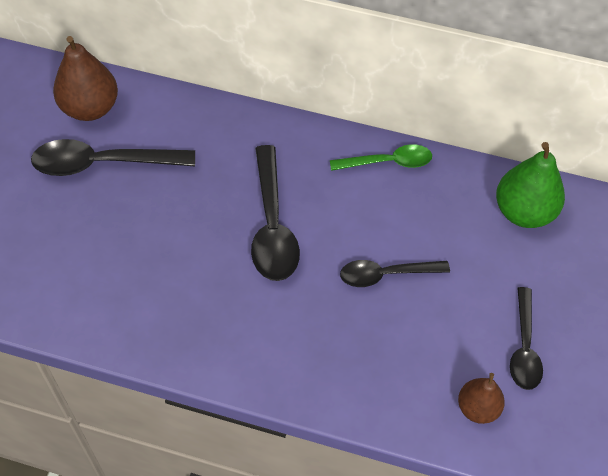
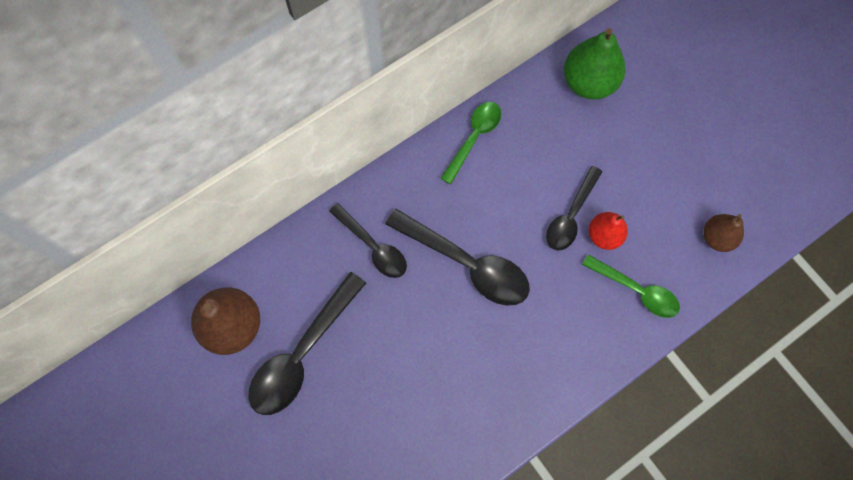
camera: 50 degrees left, 15 degrees up
black spoon [510,287,543,390] -> black spoon moved to [329,203,407,278]
none -> green spoon [582,254,680,318]
none -> red pear [589,212,628,250]

